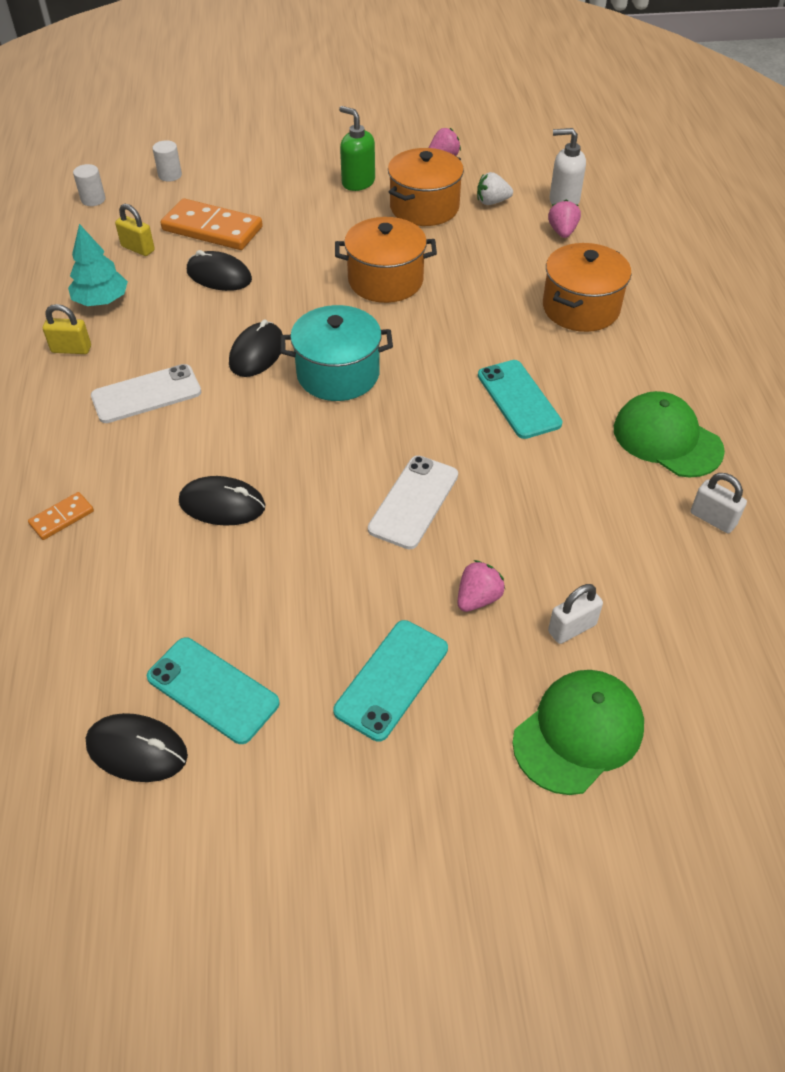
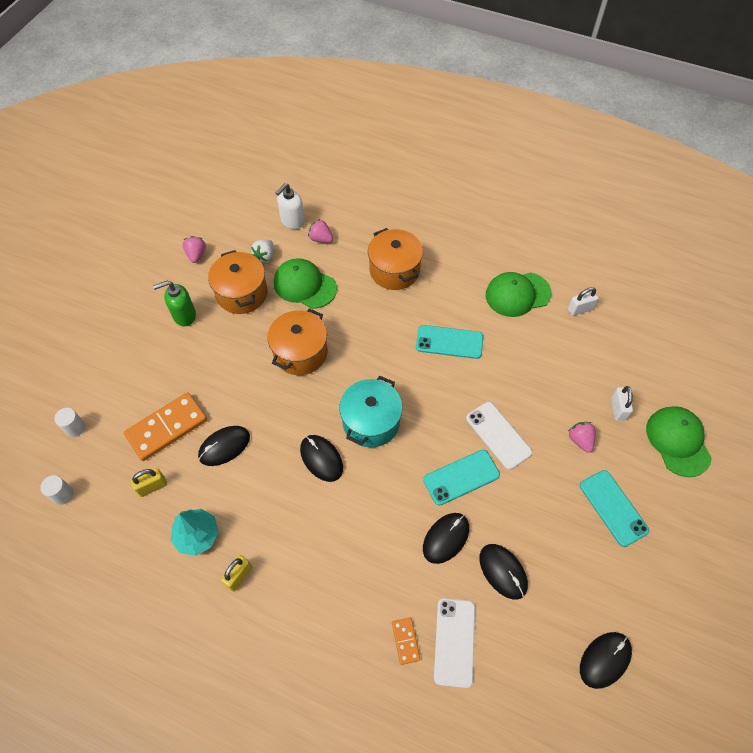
camera: 60 degrees left, 10 degrees up
white phone [91,364,201,423] -> white phone moved to [434,598,475,688]
turquoise phone [147,638,280,744] -> turquoise phone moved to [423,450,500,506]
none -> green cap [274,258,337,309]
none -> black mouse [479,544,528,600]

